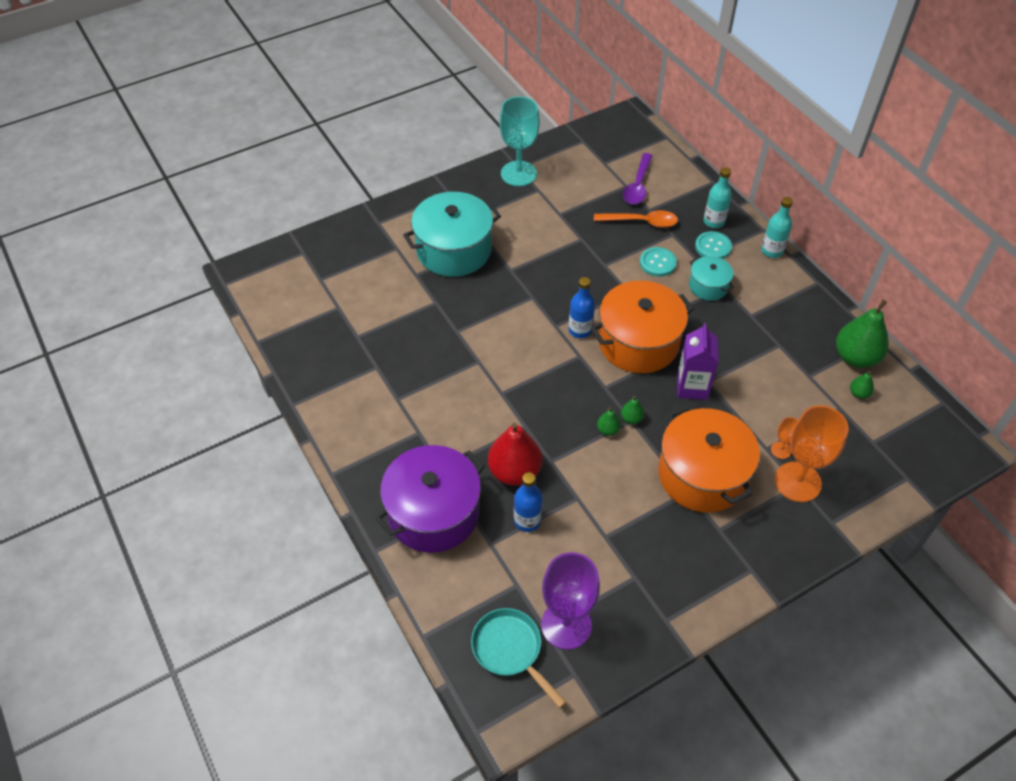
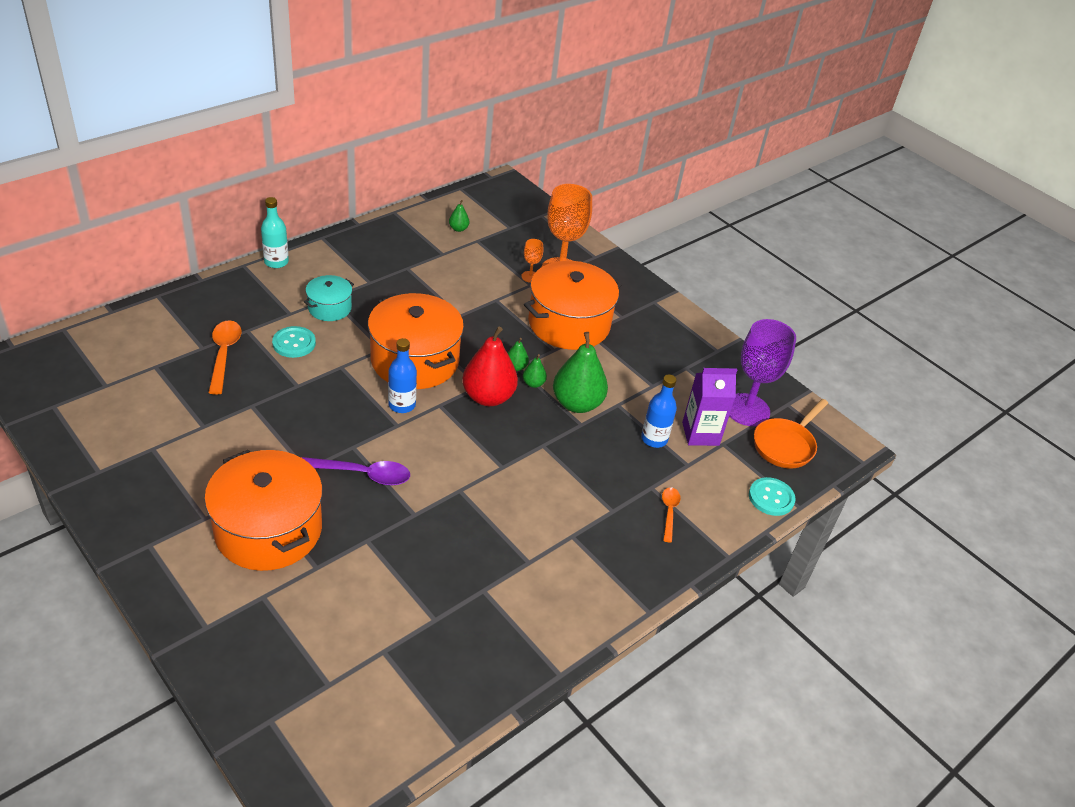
camera: 105 degrees left, 10 degrees down
purple pot [376,445,485,553] -> orange spoon [662,487,681,543]
turquoise pot [403,192,501,277] -> orange pot [204,450,323,571]
turquoise pan [471,608,566,708] -> orange pan [754,399,828,468]
red pear [488,423,542,486] -> red pear moved to [462,327,518,406]
turquoise goblet [499,96,540,186] -> none
purple spoon [623,153,653,205] -> purple spoon moved to [301,457,410,486]
purple carton [677,323,719,400] -> purple carton moved to [682,368,737,446]
turquoise button [695,231,732,259] -> turquoise button moved to [749,477,796,516]
turquoise bottle [703,167,732,228] -> none
green pear [836,300,889,368] -> green pear moved to [553,332,608,413]

